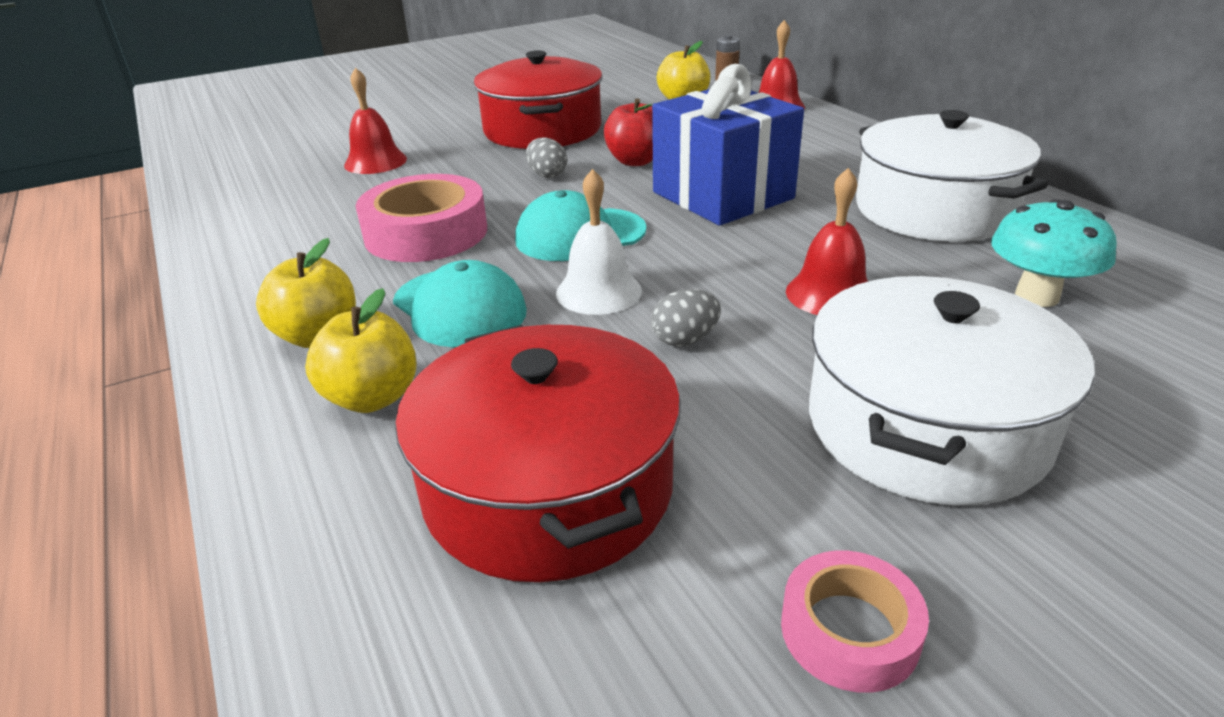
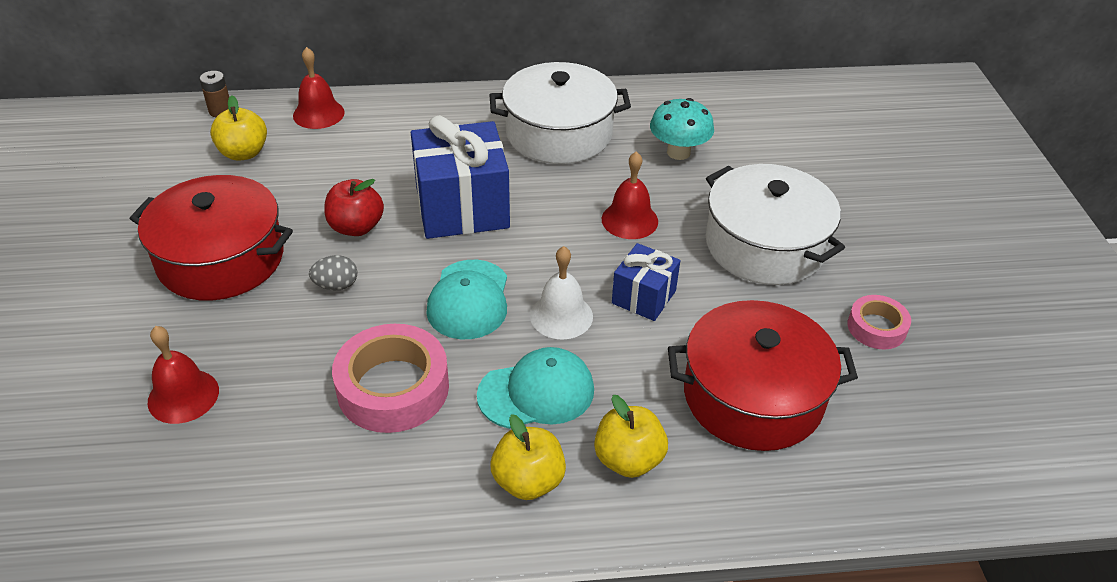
camera: 70 degrees left, 10 degrees up
grey egg [651,289,721,347] -> blue gift [612,243,680,321]

